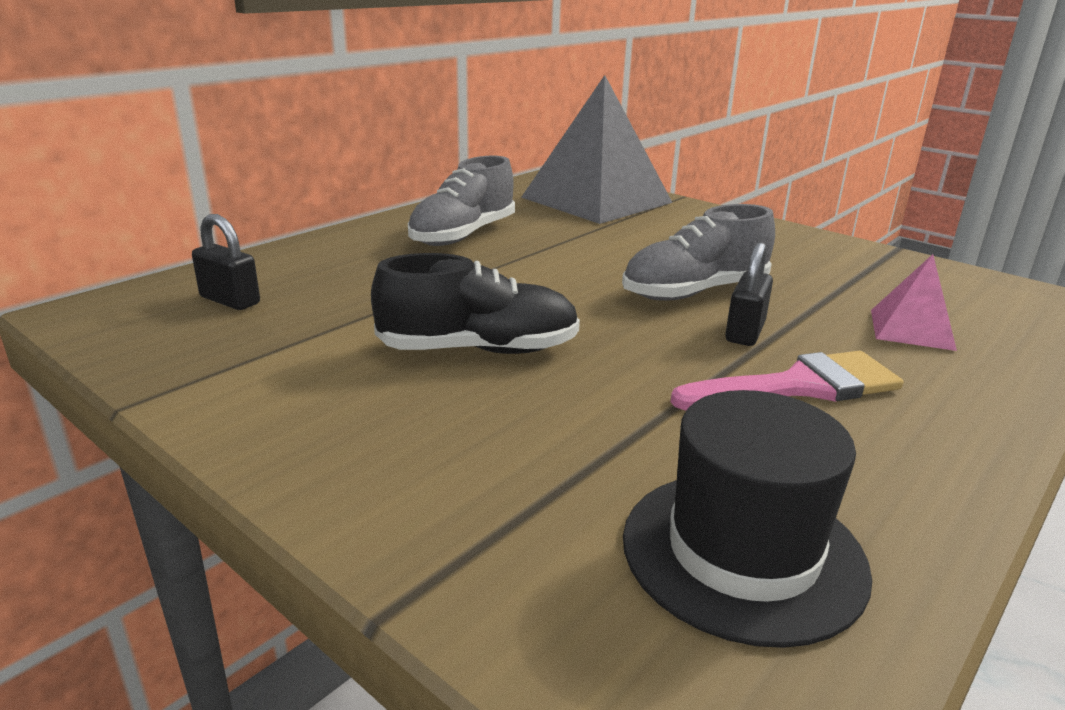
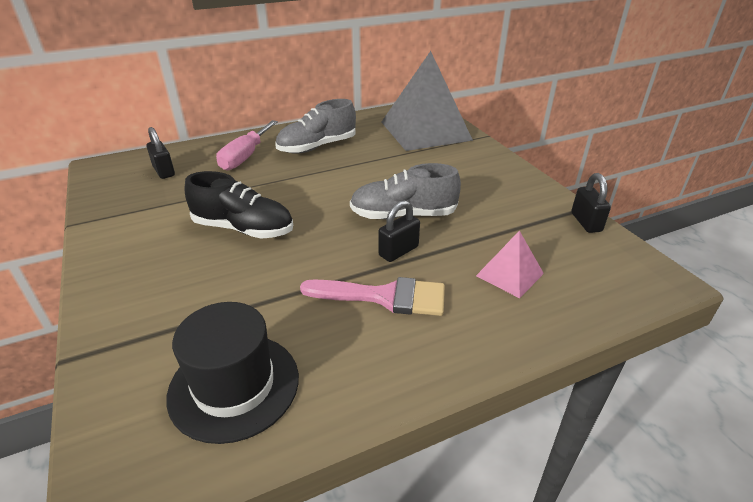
camera: 25 degrees right, 10 degrees up
none -> pink screwdriver [216,120,278,170]
none -> black padlock [571,173,611,233]

